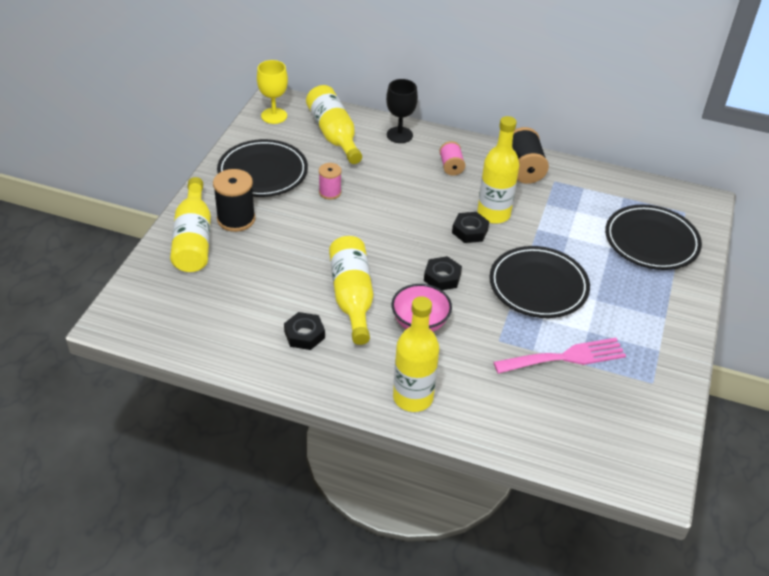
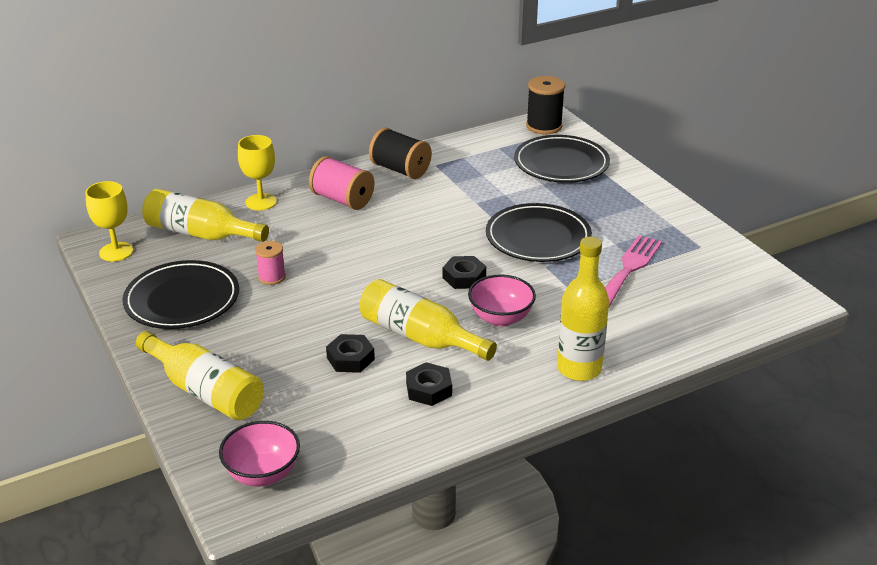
camera: 45 degrees left, 10 degrees down
black spool [213,169,255,232] -> black spool moved to [526,76,565,134]
black goblet [386,79,418,143] -> yellow goblet [238,135,277,210]
pink spool [439,141,465,176] -> pink spool [309,156,375,210], size x1.64
black nut [452,212,489,243] -> black nut moved to [326,334,375,373]
yellow bottle [477,116,519,224] -> none
none -> pink bowl [219,421,300,486]

